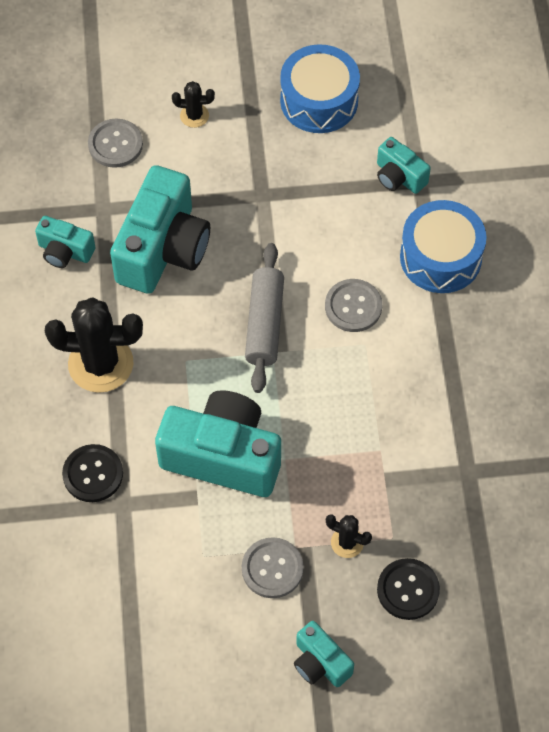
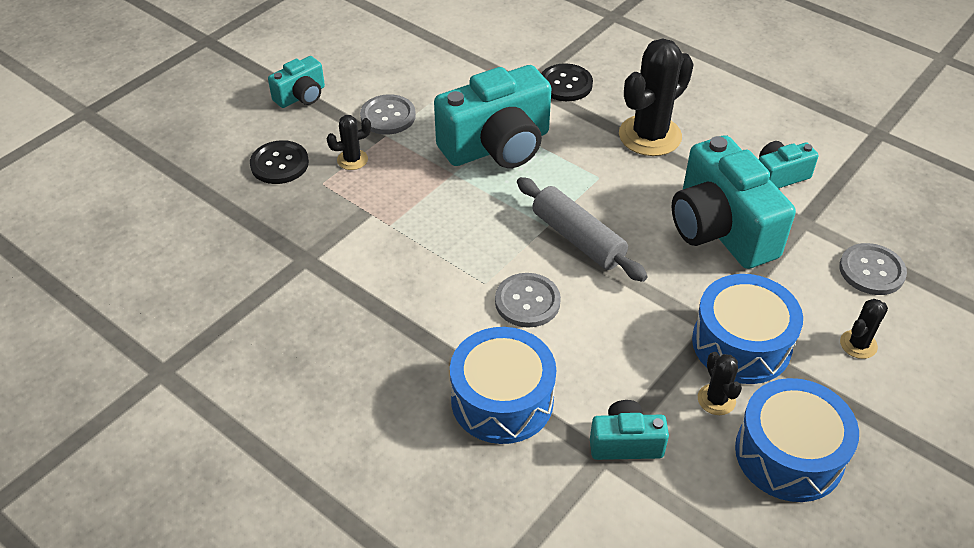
camera: 135 degrees right, 15 degrees down
turquoise camera [294,621,354,687] -> turquoise camera turned 135 degrees clockwise [268,56,325,108]
none -> blue drum [692,274,803,384]
none -> black cactus [698,352,742,415]

